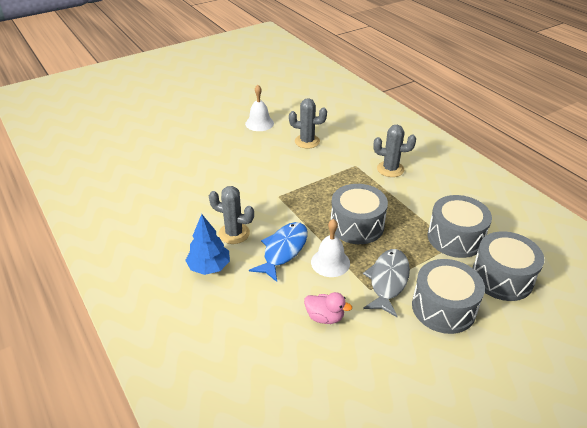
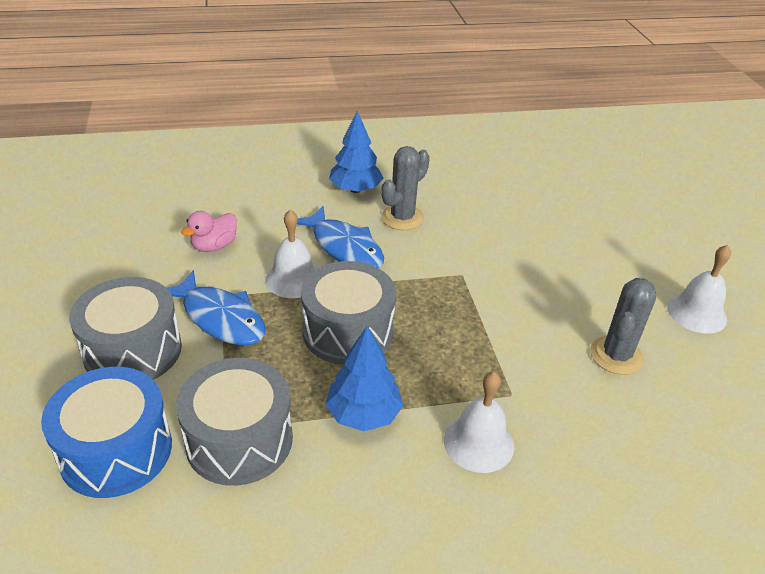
camera: 110 degrees right, 0 degrees up
grey fish [363,249,410,317] -> blue fish [167,270,266,345]
grey cactus [373,125,416,177] -> white bell [444,371,514,473]
grey drum [472,231,544,301] -> blue drum [41,367,172,498]
none -> blue tree [325,326,403,431]

